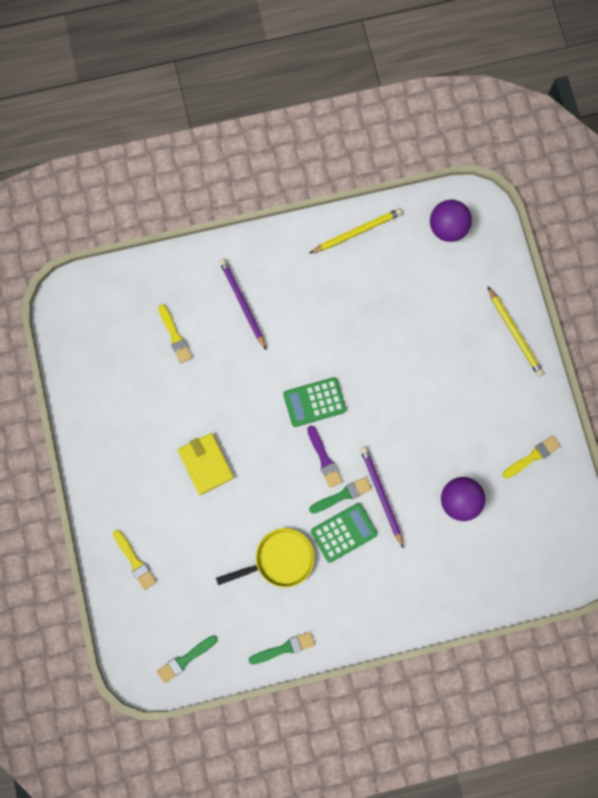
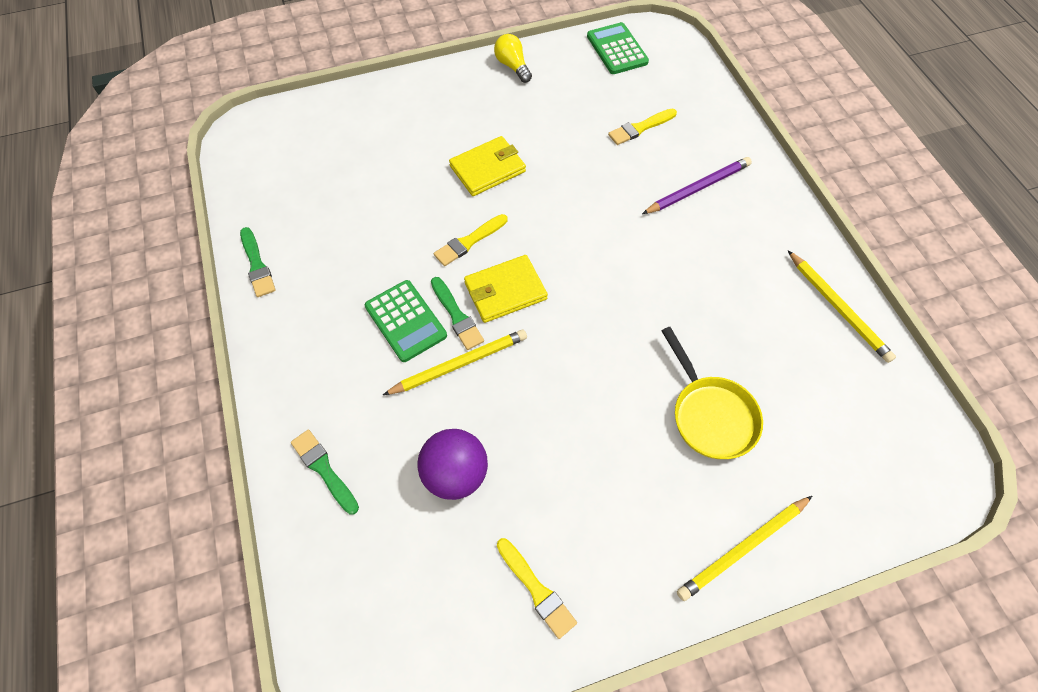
camera: 85 degrees right, 15 degrees down
yellow brush [113,530,156,590] -> yellow brush moved to [434,214,507,266]
green brush [157,635,218,683] -> green brush moved to [291,430,359,515]
yellow pan [216,528,315,588] -> yellow pan moved to [661,327,763,459]
green calculator [283,377,346,427] -> green calculator moved to [587,22,649,74]
purple brush [307,426,342,488] -> yellow wallet [464,255,548,323]
purple pencil [360,446,404,549] -> yellow pencil [383,329,527,395]
purple ball [430,200,472,242] -> none
none -> yellow light bulb [494,34,532,83]

